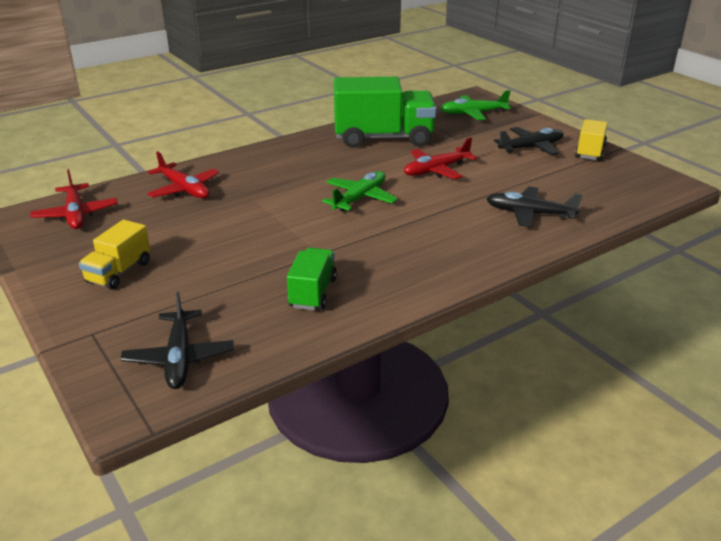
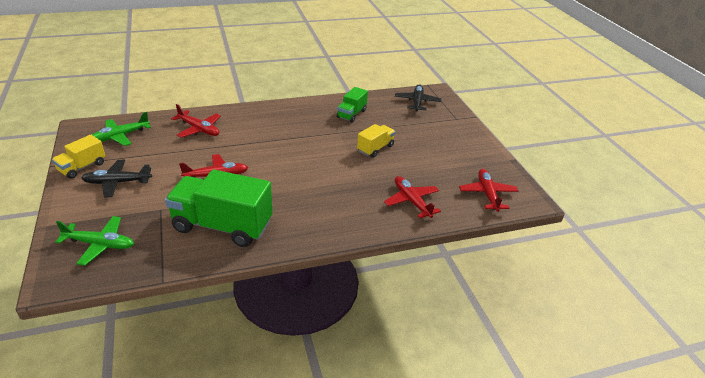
camera: 165 degrees left, 5 degrees up
yellow truck [79,220,150,290] -> yellow truck moved to [357,124,395,158]
green plane [322,171,397,211] -> green plane moved to [92,112,151,146]
black plane [487,186,582,227] -> red plane [171,104,221,138]

